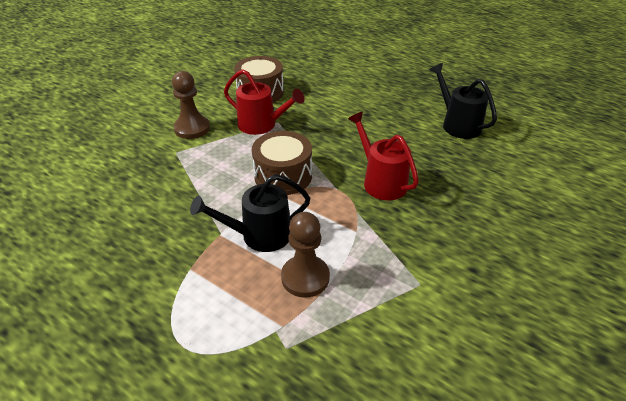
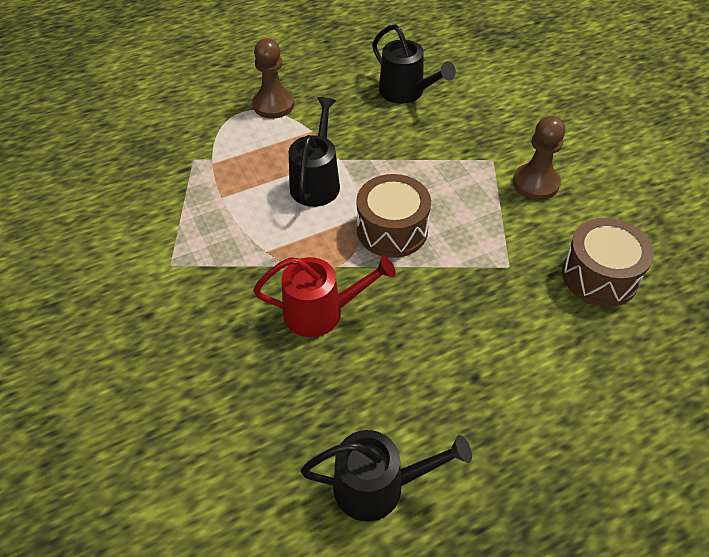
camera: 120 degrees right, 10 degrees up
red watering can [224,69,304,135] -> none
brown pawn [281,212,330,298] -> brown pawn moved to [252,38,294,119]
none -> black watering can [372,24,456,104]

